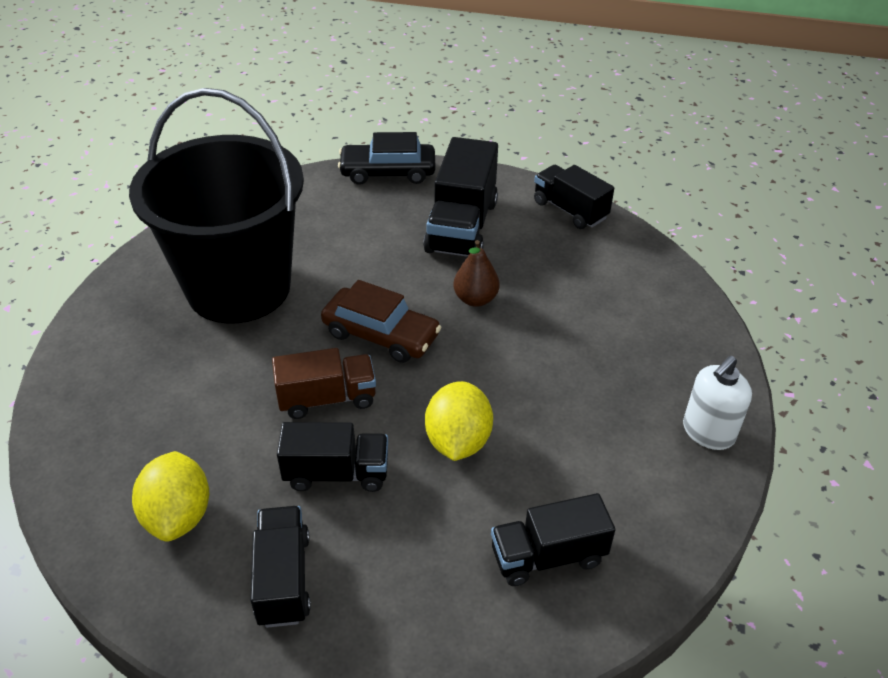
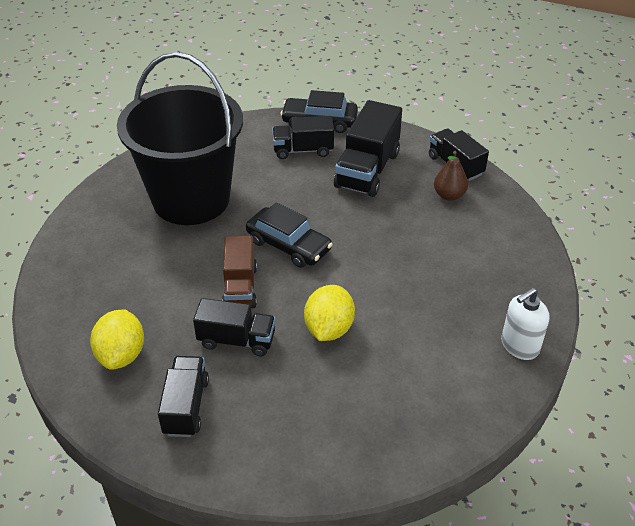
camera: 10 degrees right, 0 degrees up
brown truck [272,348,376,419] -> brown truck turned 90 degrees clockwise [222,236,257,308]
brown car [321,280,441,363] -> black car [246,202,333,268]
brown pear [453,240,500,307] -> brown pear moved to [434,151,468,201]
black truck [491,493,615,586] -> black truck moved to [272,116,334,159]

